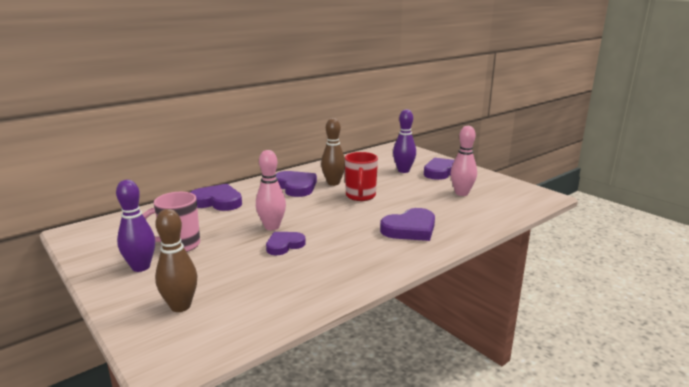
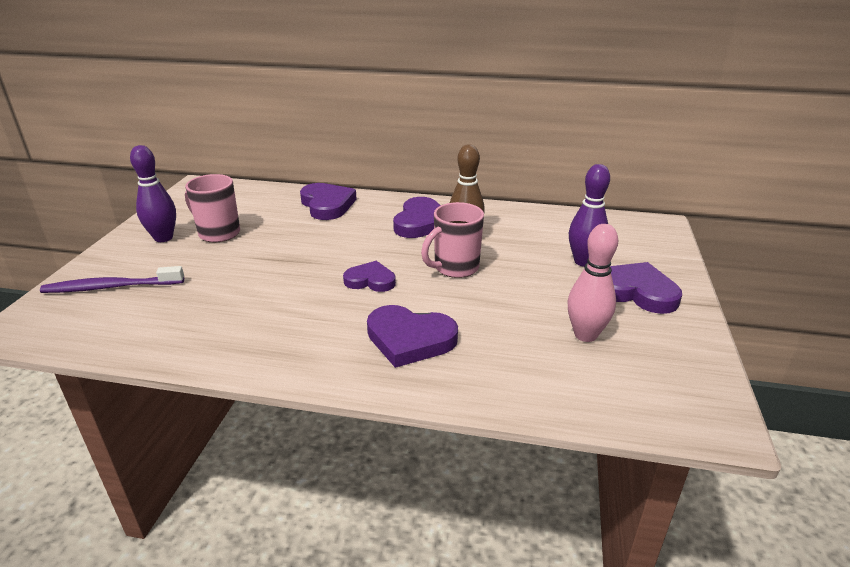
camera: 50 degrees right, 10 degrees up
brown bowling pin [155,209,197,312] -> purple toothbrush [40,266,184,293]
pink bowling pin [256,150,286,230] -> none
purple heart [266,232,306,255] -> purple heart moved to [343,261,396,292]
red mug [345,152,378,201] -> pink mug [421,202,484,278]

